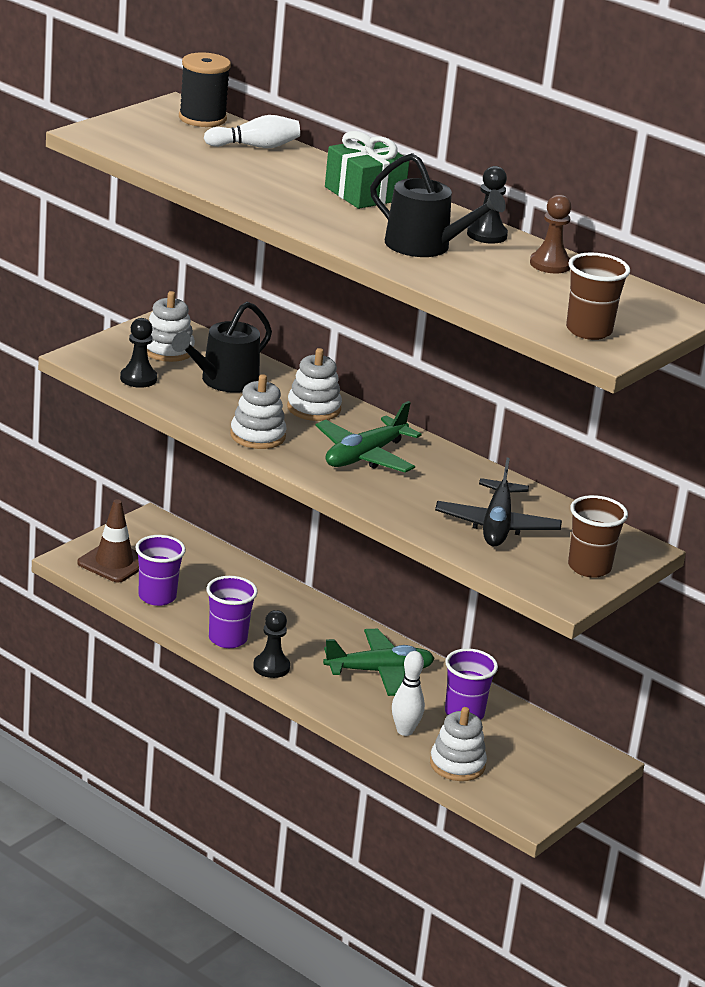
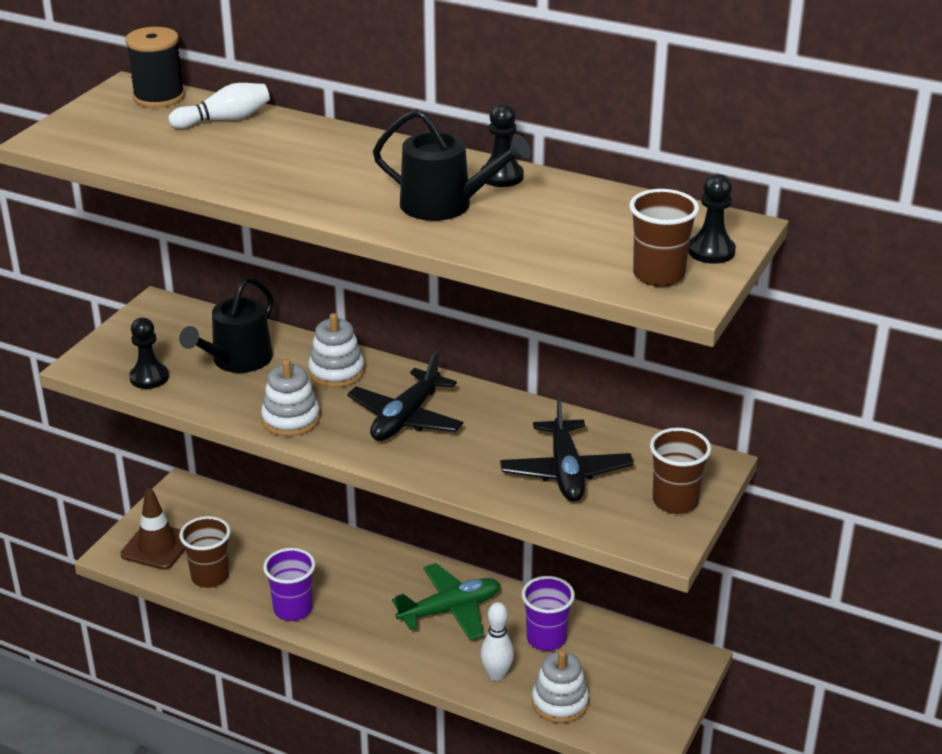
camera: 10 degrees left, 5 degrees up
purple cup [135,535,186,606] -> brown cup [179,516,231,588]
white stacking toy [147,291,195,362] -> none
black pawn [253,610,290,678] -> black pawn moved to [688,174,736,264]
green plane [315,401,422,473] -> black plane [347,351,464,441]
green gift [325,131,409,209] -> none
brown pawn [530,194,572,273] -> none

